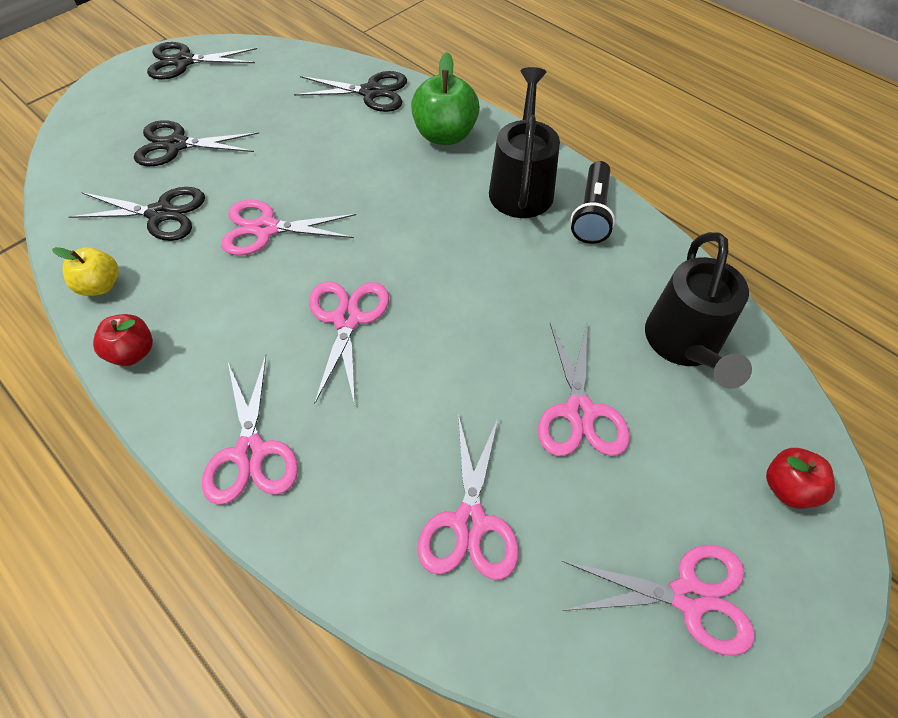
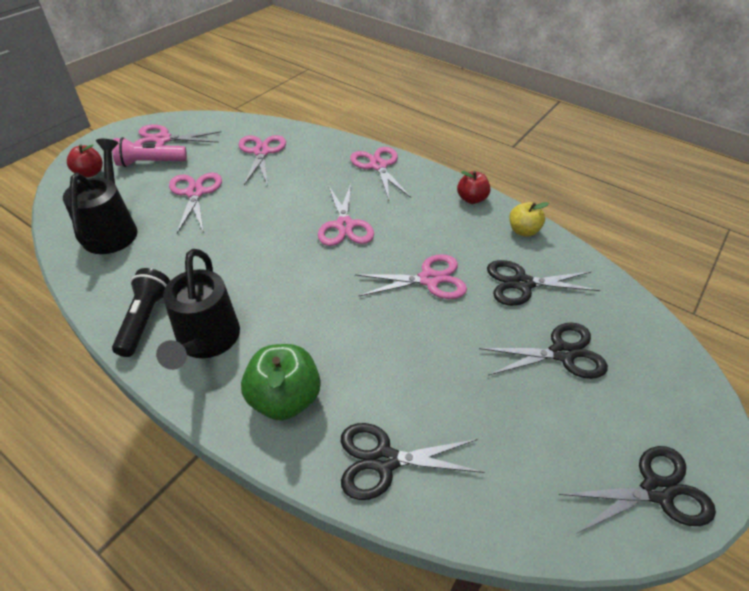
camera: 170 degrees right, 10 degrees down
none -> pink flashlight [112,137,187,167]

